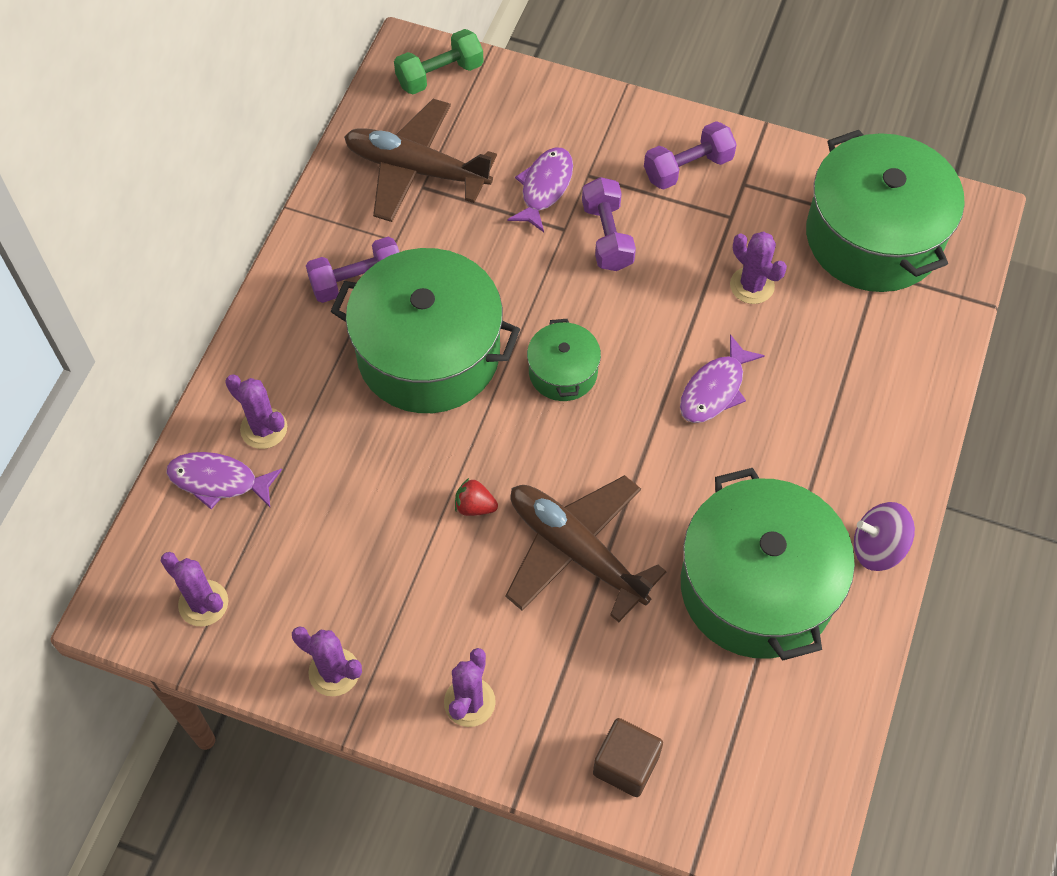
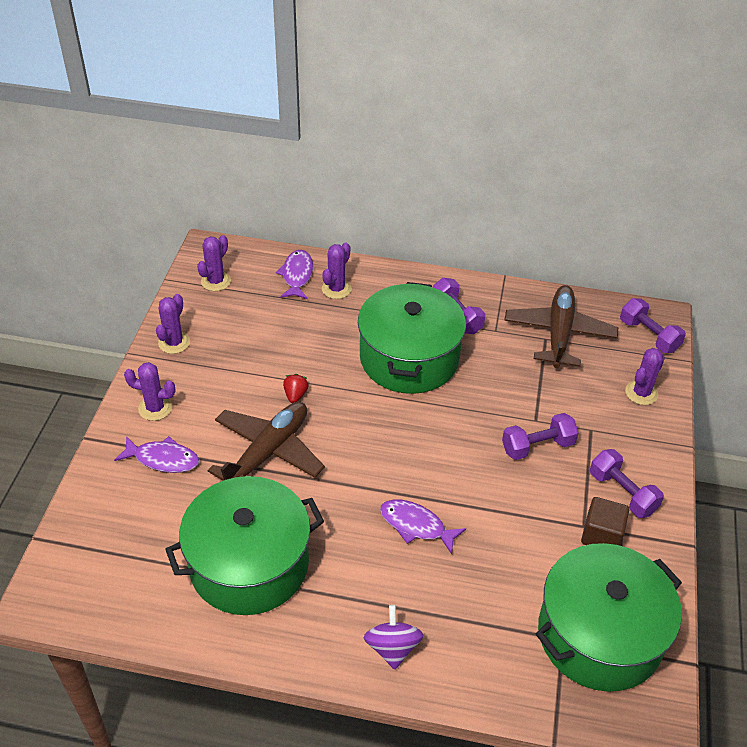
camera: 80 degrees right, 15 degrees down
green dumbbell [394,29,484,94] -> purple dumbbell [620,298,686,353]
purple fish [507,147,573,232] -> purple fish moved to [114,436,199,473]
green pot [527,319,601,401] -> none
brown cube [593,718,663,797] -> brown cube moved to [581,497,629,546]
purple cactus [730,231,787,304] -> purple cactus moved to [625,348,665,405]
purple spinning top [854,502,915,571] -> purple spinning top moved to [364,605,423,670]

